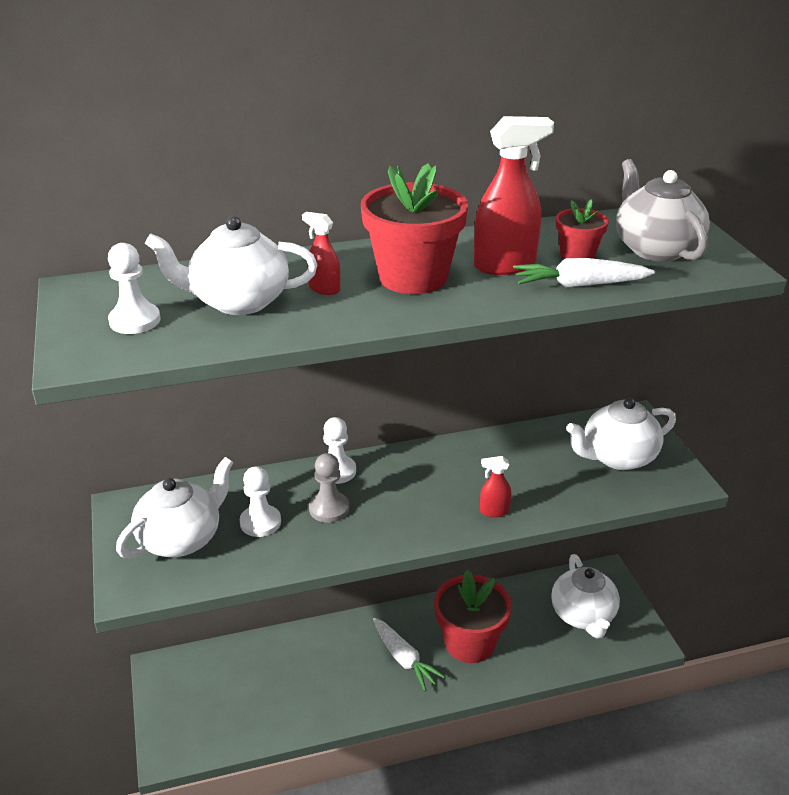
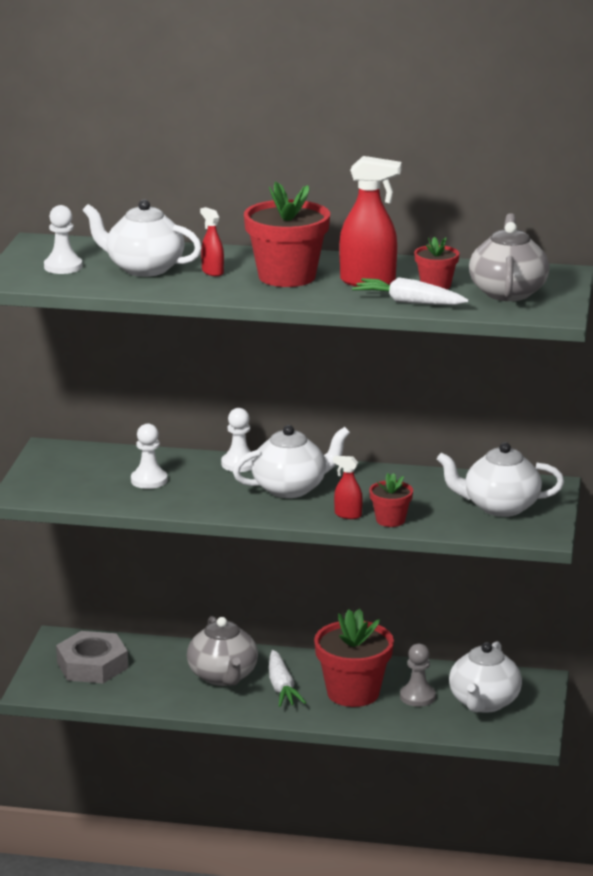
camera: 25 degrees right, 10 degrees down
white teapot [116,457,233,558] -> white teapot moved to [233,425,350,498]
grey pawn [309,453,349,523] -> grey pawn moved to [400,644,436,707]
none -> grey nut [56,631,128,683]
none -> grey teapot [187,616,258,686]
none -> red flower pot [369,473,413,527]

